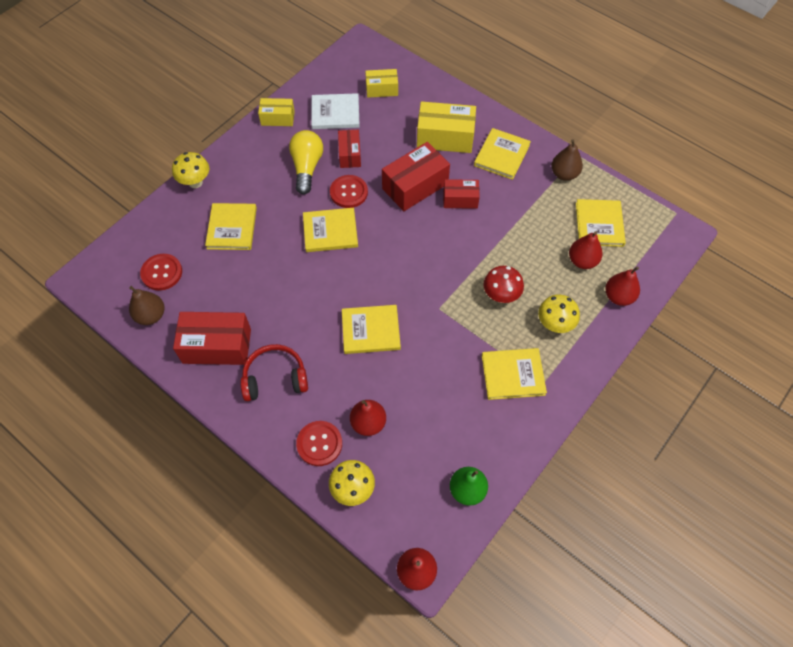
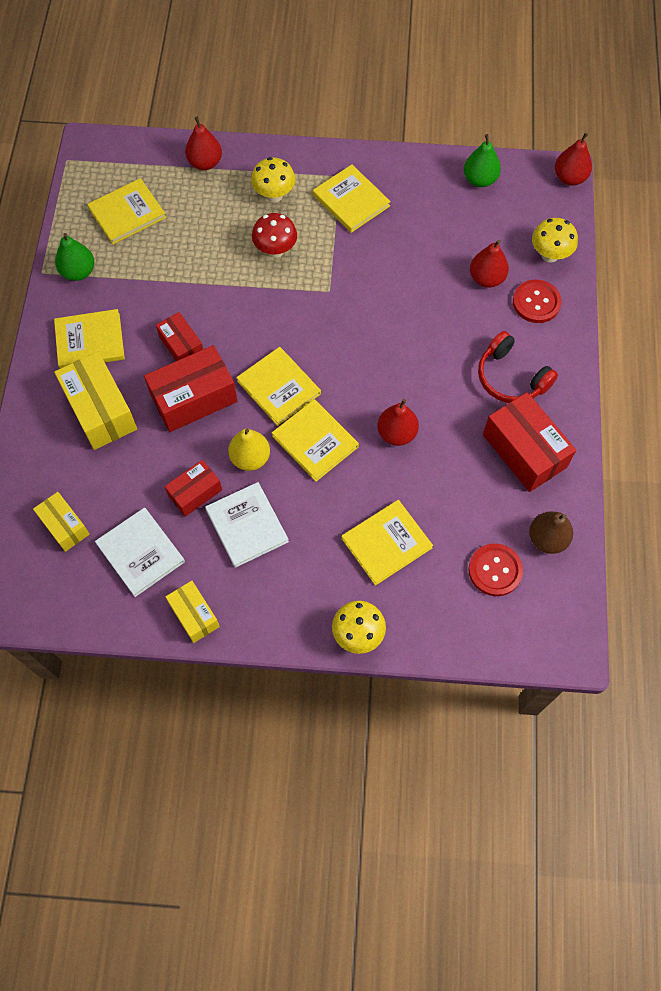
camera: 125 degrees left, 5 degrees up
yellow light bulb [289,130,323,194] -> white book [205,482,289,568]
red button [330,175,368,208] -> yellow pear [228,429,270,471]
yellow book [342,305,401,354] -> yellow book moved to [236,347,321,426]
red box [382,142,450,211] -> red box turned 45 degrees counterclockwise [144,345,237,432]
brown pear [552,139,583,181] -> green pear [55,233,94,281]
red pear [569,231,603,269] -> red pear moved to [377,399,419,446]

